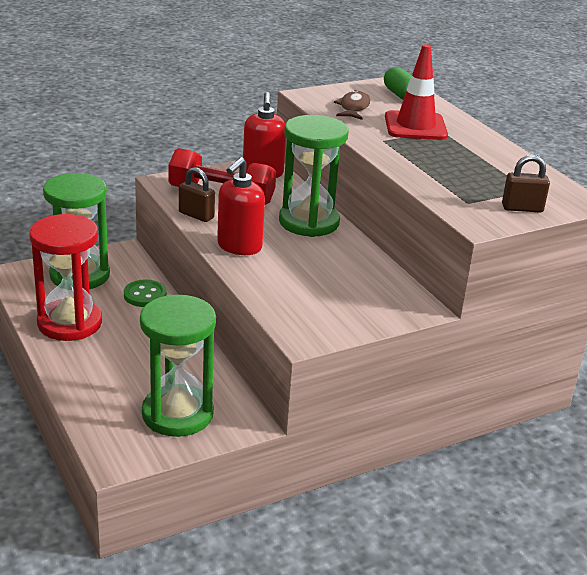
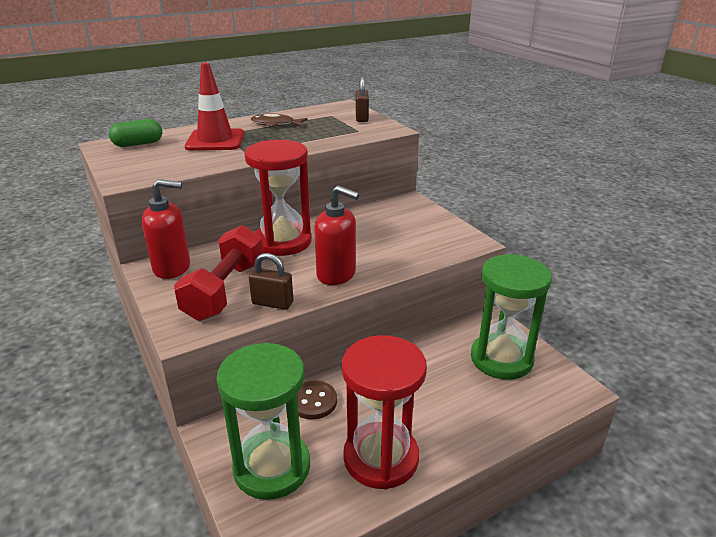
camera: 90 degrees left, 0 degrees up
green button [124,280,167,307] -> brown button [297,381,337,420]
brown padlock [179,167,215,222] -> brown padlock turned 75 degrees clockwise [249,253,293,310]
green hourglass [279,115,348,237] -> red hourglass [244,140,312,256]
brown fish [334,90,371,120] -> brown fish moved to [251,113,308,127]

